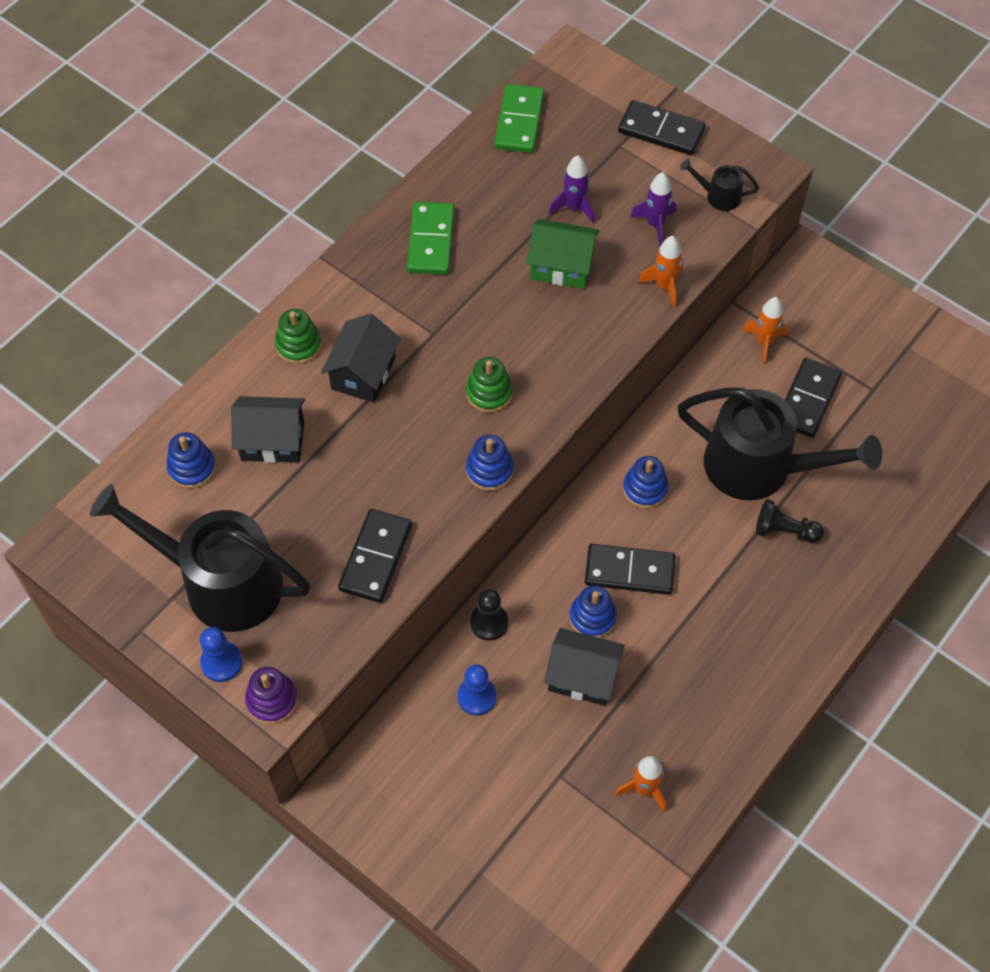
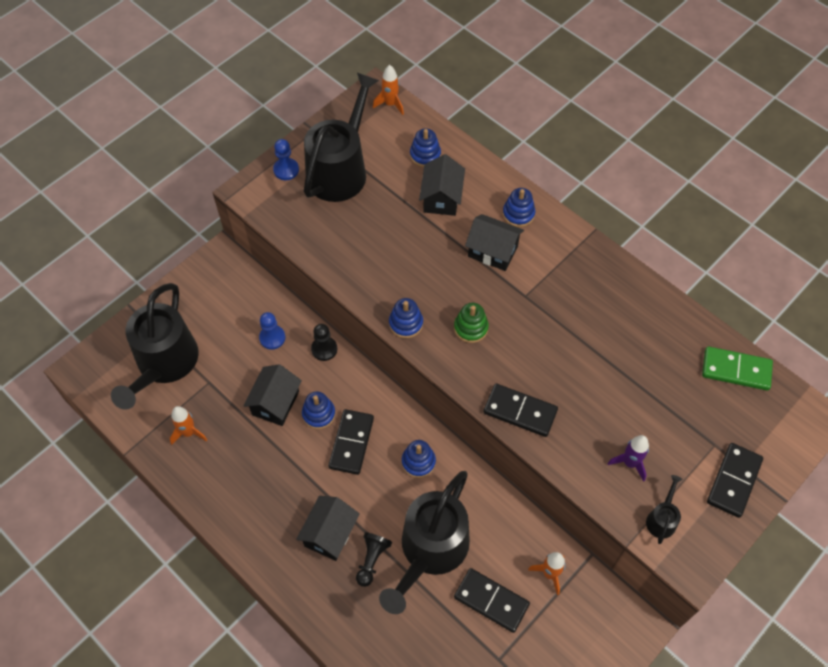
camera: 95 degrees right, 0 degrees up
purple stacking toy [245,667,298,724] -> none
green stacking toy [275,309,322,364] -> blue stacking toy [503,188,535,227]
black domino [338,509,412,603] -> black domino moved to [483,384,558,437]
green domino [407,202,455,275] -> none
green house [527,219,599,289] -> none
purple rocket [549,155,595,223] -> none
orange rocket [638,236,683,308] -> orange rocket moved to [373,65,404,115]
none -> black watering can [111,283,199,410]
none -> black house [296,496,360,561]

